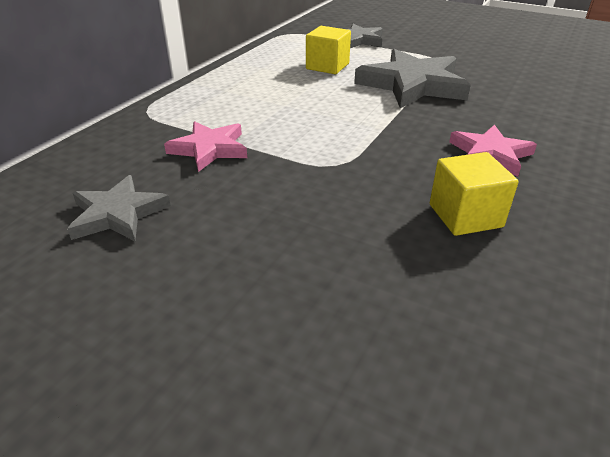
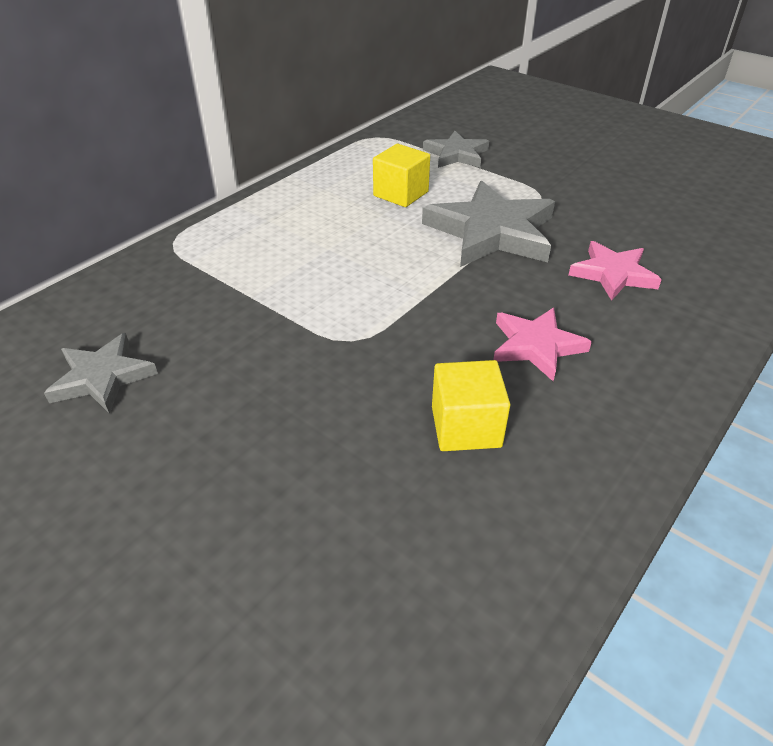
camera: 10 degrees right, 5 degrees up
pink star [164,121,247,172] -> pink star moved to [568,241,662,301]

